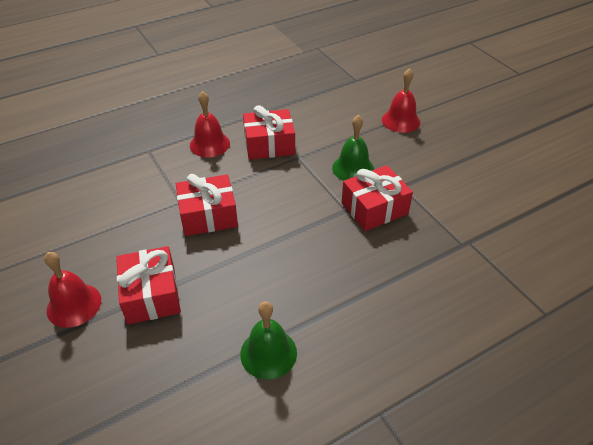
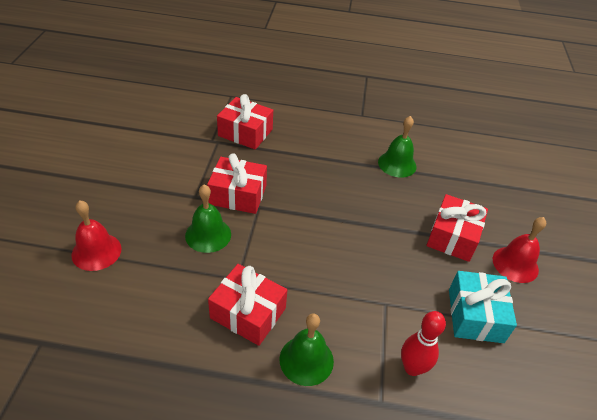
camera: 145 degrees left, 0 degrees up
red gift [176,174,238,236] -> red gift moved to [217,94,273,150]
red bell [190,91,230,157] -> green bell [280,313,334,386]
none -> red bowling pin [401,311,446,376]
none -> turquoise gift [449,271,517,343]

